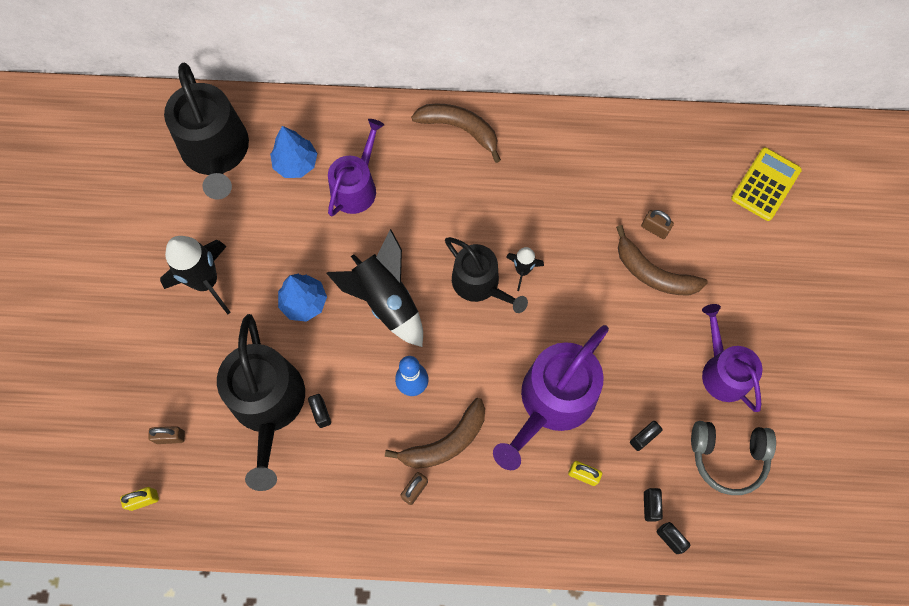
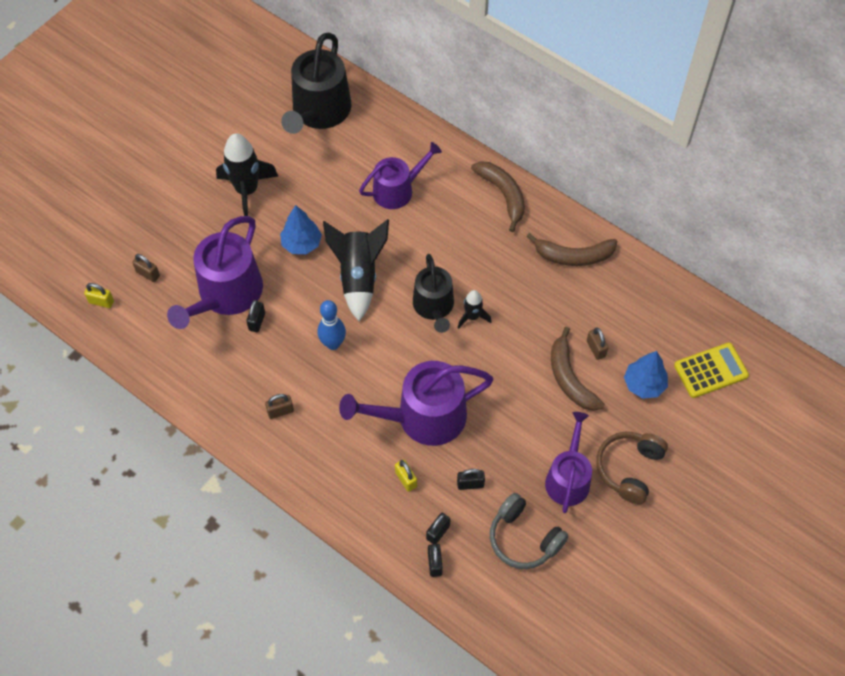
camera: 35 degrees right, 10 degrees down
black watering can [217,314,305,491] -> purple watering can [167,216,263,329]
blue tree [270,126,317,178] -> blue tree moved to [624,351,668,399]
brown banana [385,398,485,469] -> brown banana moved to [526,233,618,266]
none -> brown headphones [596,432,668,504]

